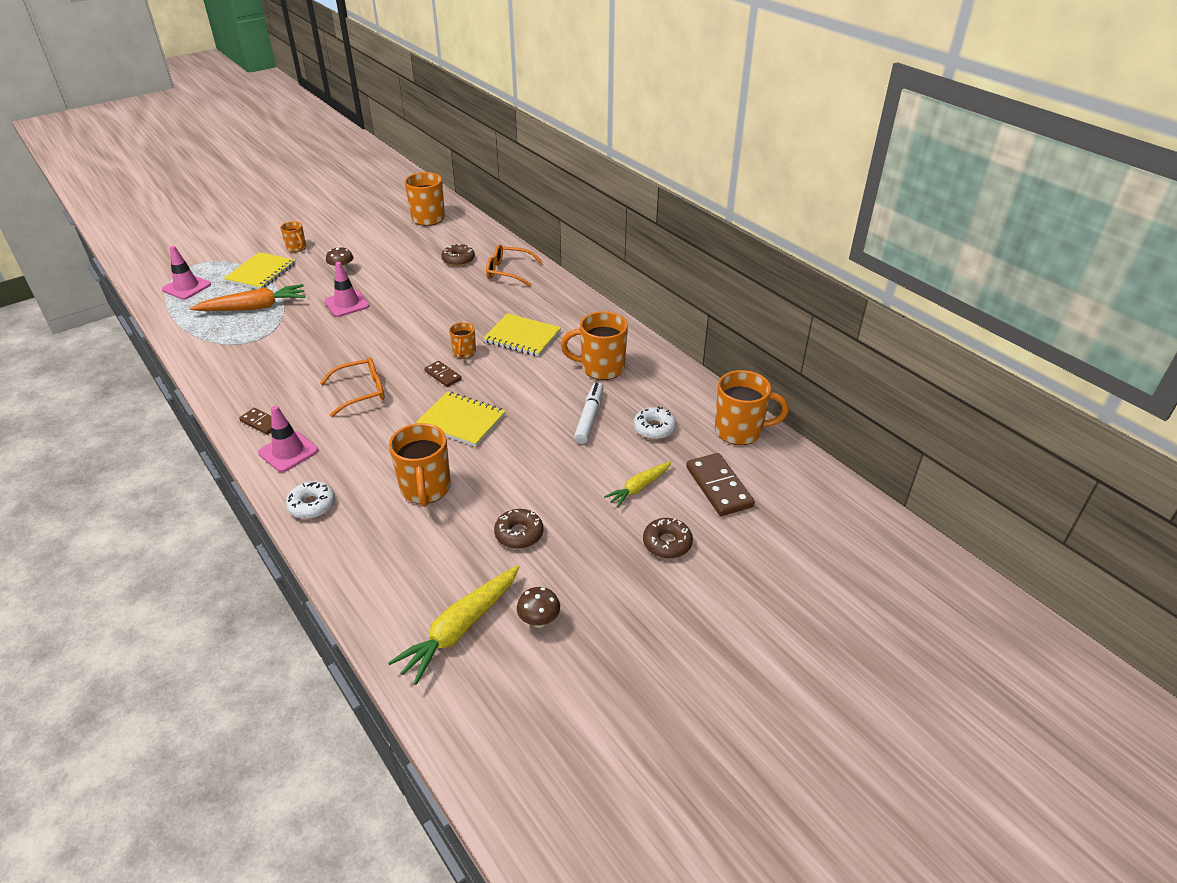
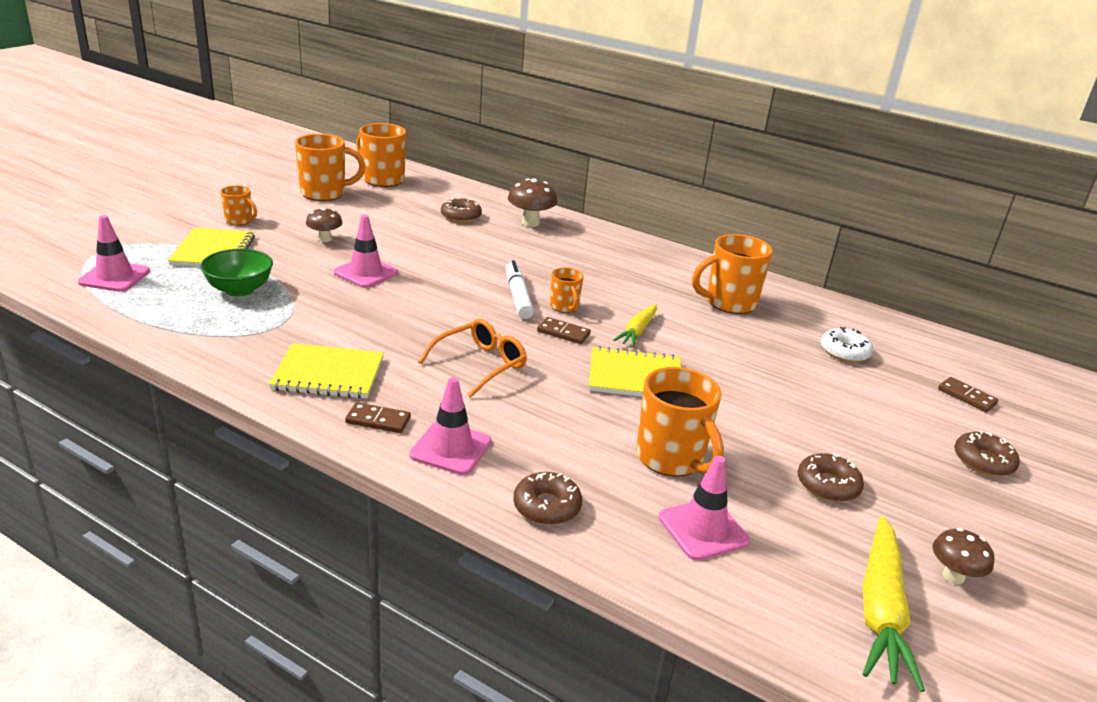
camera: 25 degrees left, 10 degrees down
orange carrot [190,284,305,311] -> green bowl [200,249,273,297]
white donut [286,481,335,519] -> brown donut [513,472,582,525]
yellow notebook [483,313,561,357] -> yellow notebook moved to [269,343,384,399]
orange glasses [486,245,543,287] -> brown mushroom [508,178,557,227]
white marker [574,382,603,444] -> white marker moved to [506,260,534,319]
yellow carrot [604,461,672,508] -> yellow carrot moved to [613,304,657,347]
brown domino [686,453,755,516] -> brown domino [938,377,998,412], size x0.58
orange mug [715,370,789,445] -> orange mug moved to [295,134,366,201]
none -> pink traffic cone [659,456,750,561]

